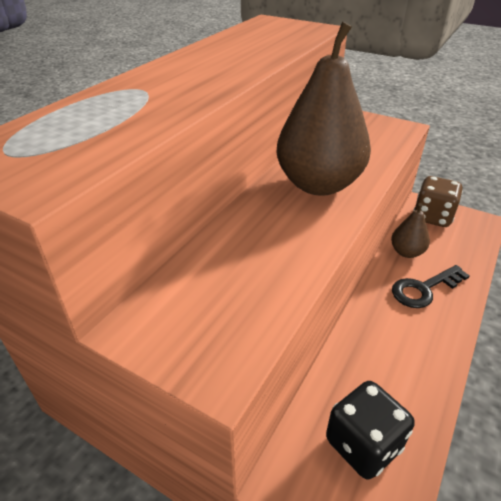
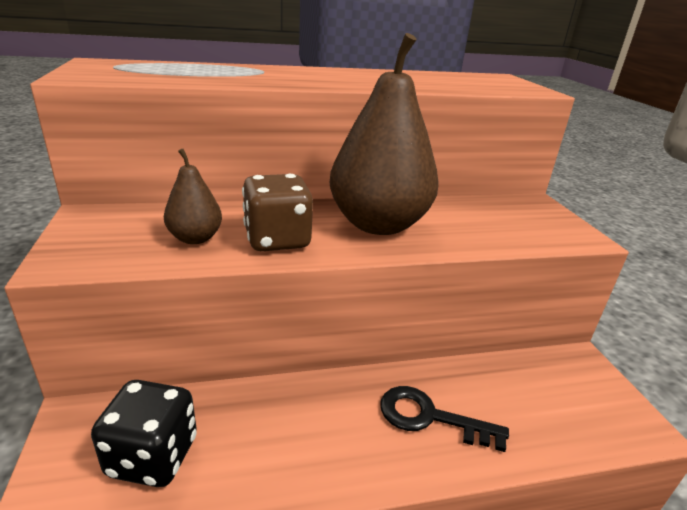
camera: 45 degrees right, 10 degrees down
brown pear [391,203,430,258] -> brown pear moved to [164,149,222,244]
brown dice [413,176,463,227] -> brown dice moved to [242,174,313,251]

